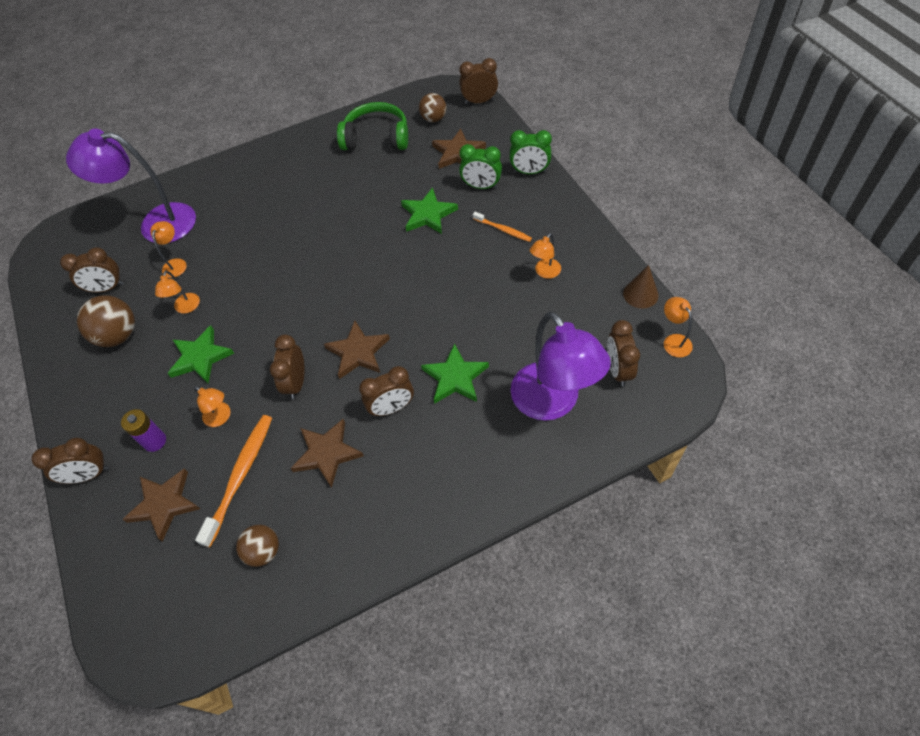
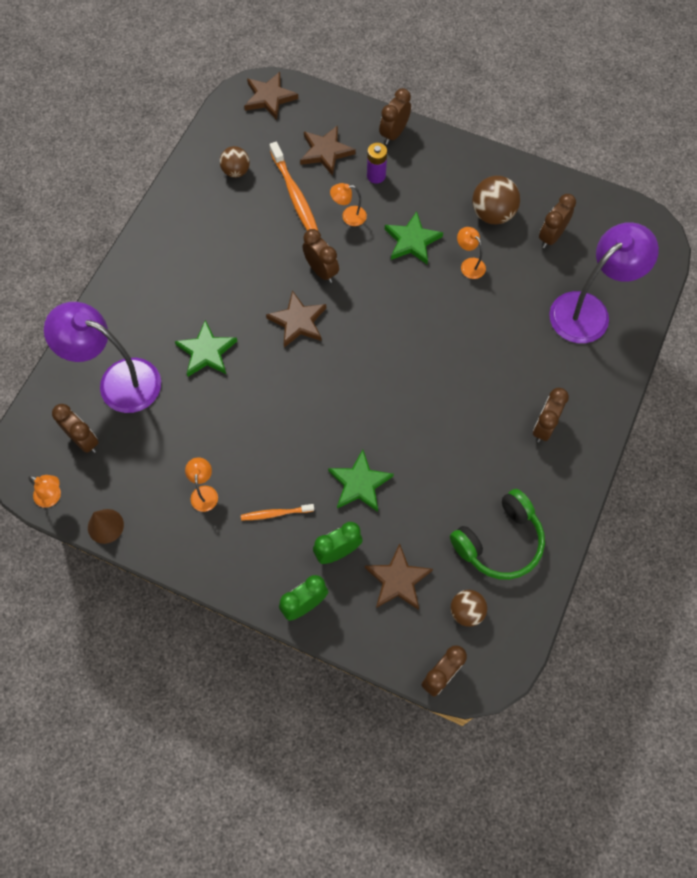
camera: 135 degrees right, 10 degrees up
orange lamp [150,221,187,278] -> none
brown star [290,419,364,488] -> brown star moved to [244,72,298,120]
brown clock [359,366,414,416] -> brown clock moved to [533,388,569,442]

